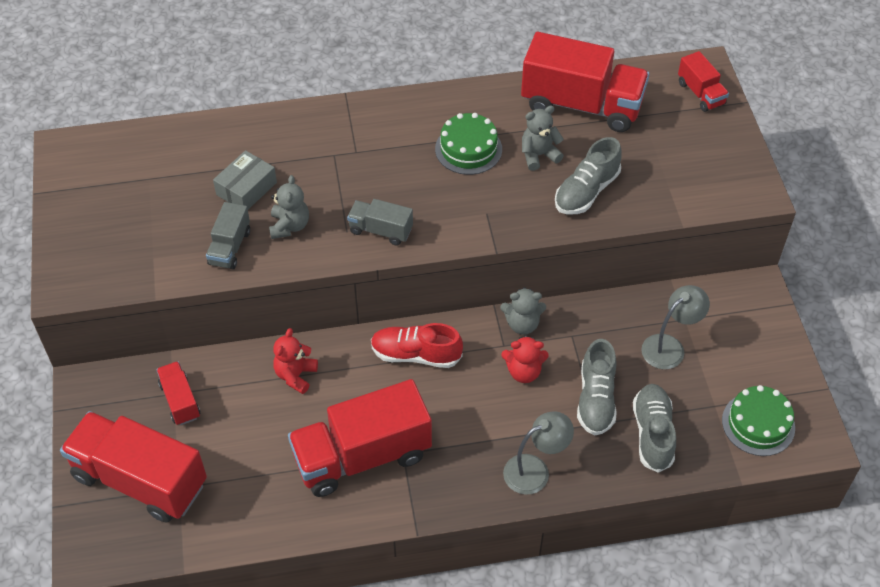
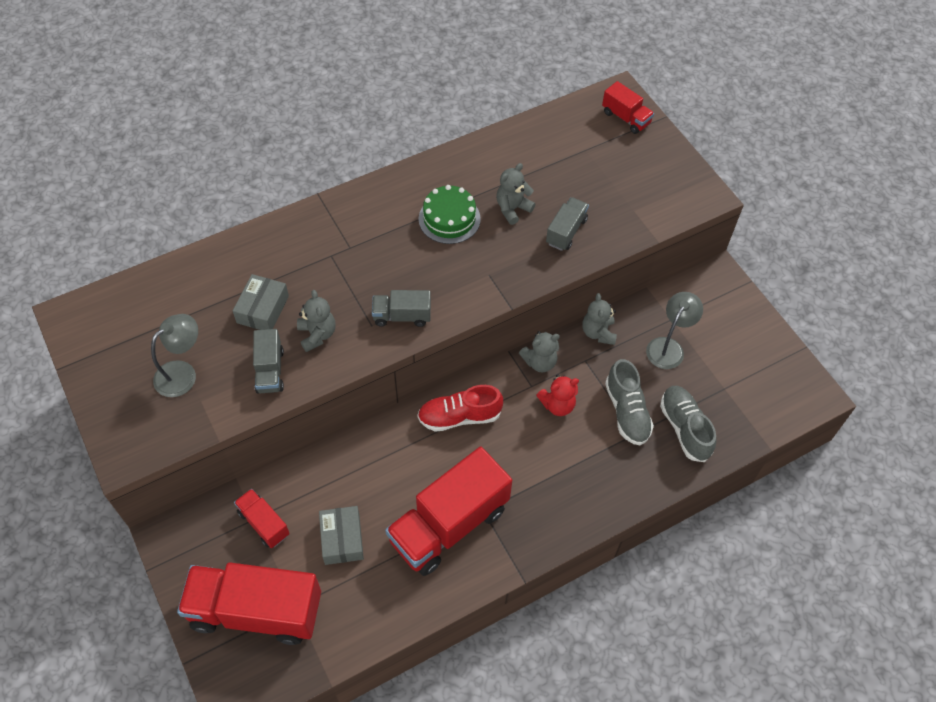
camera: 20 degrees left, 5 degrees up
red teddy bear [273,328,318,394] -> none
grey lamp [503,411,574,495] -> grey lamp moved to [151,314,198,397]
red truck [521,32,649,132] -> none
grey shoe [555,137,622,214] -> grey truck [546,197,589,251]
green cake [722,385,795,456] -> none
none -> grey box [319,506,364,565]
none -> grey teddy bear [583,293,617,345]

